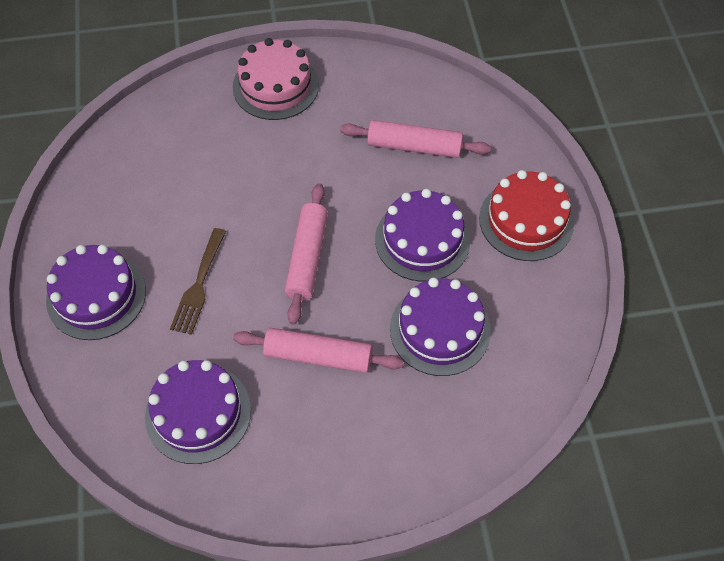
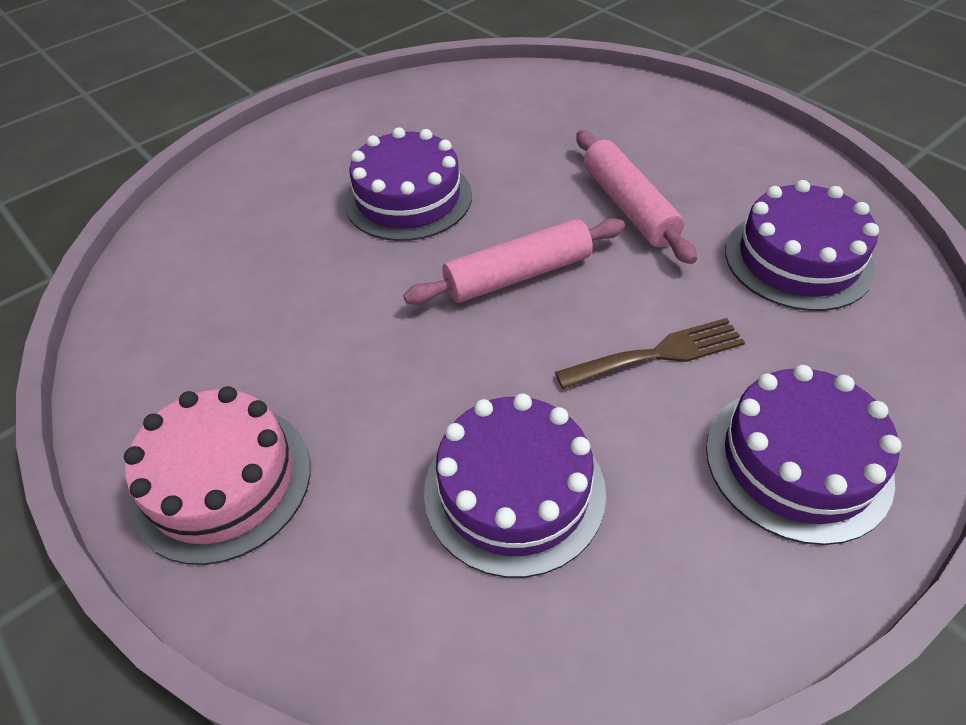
camera: 120 degrees left, 10 degrees down
pink rolling pin [340,120,491,158] -> none
purple cake [390,278,491,376] -> purple cake moved to [424,393,606,578]
red cake [479,170,574,261] -> none

